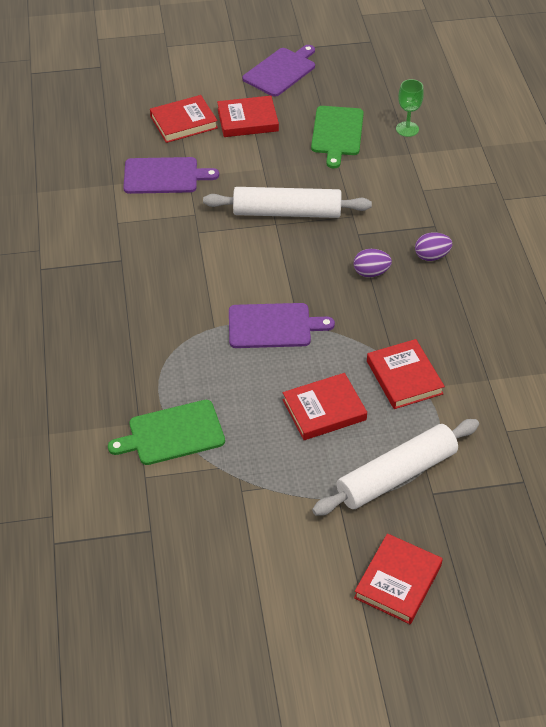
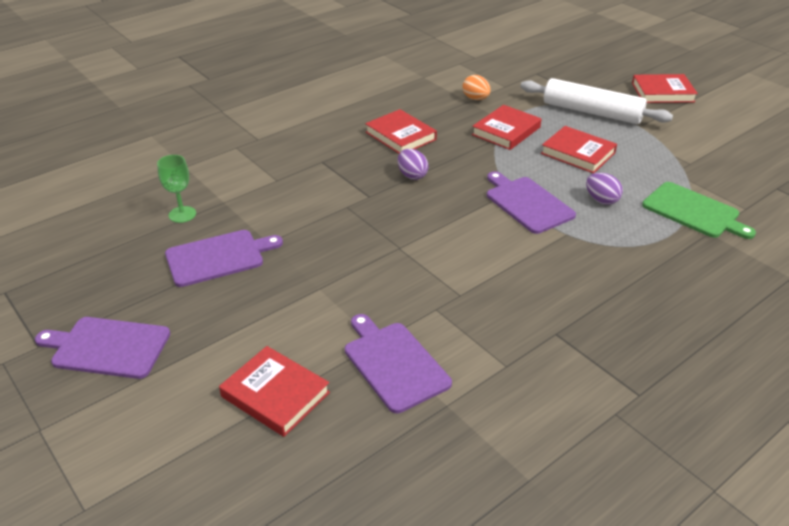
camera: 120 degrees left, 10 degrees down
white rolling pin [203,187,372,218] -> none
red book [217,96,279,137] -> red book moved to [365,109,437,154]
green cutting board [311,106,364,168] -> purple cutting board [165,230,283,287]
purple egg [415,232,452,261] -> purple egg moved to [586,173,623,205]
none -> orange egg [462,75,491,100]

